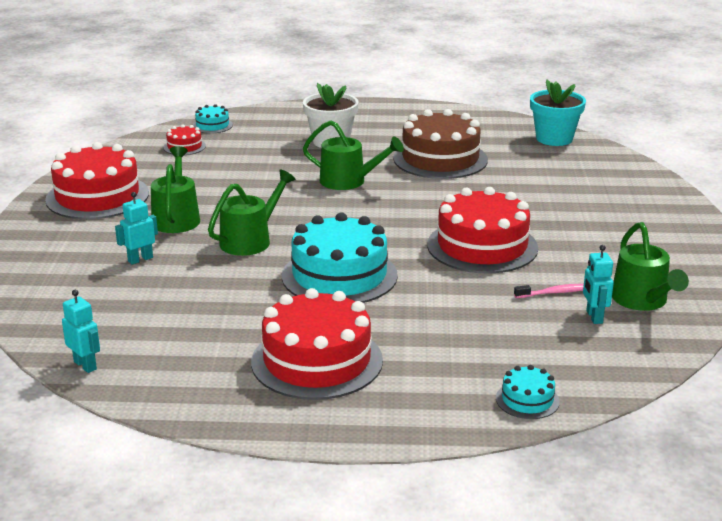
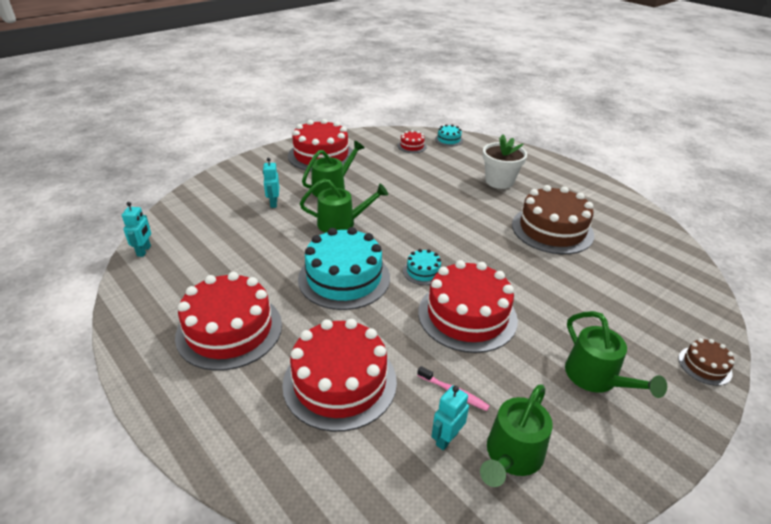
camera: 45 degrees right, 10 degrees up
turquoise robot [115,192,158,265] -> turquoise robot turned 105 degrees counterclockwise [263,158,280,208]
green watering can [303,120,404,190] -> green watering can moved to [565,311,667,398]
turquoise cake [496,365,560,419] -> turquoise cake moved to [403,249,441,285]
turquoise flower pot [530,80,586,146] -> none
none -> red cake [282,319,397,432]
none -> brown cake [678,338,735,386]

